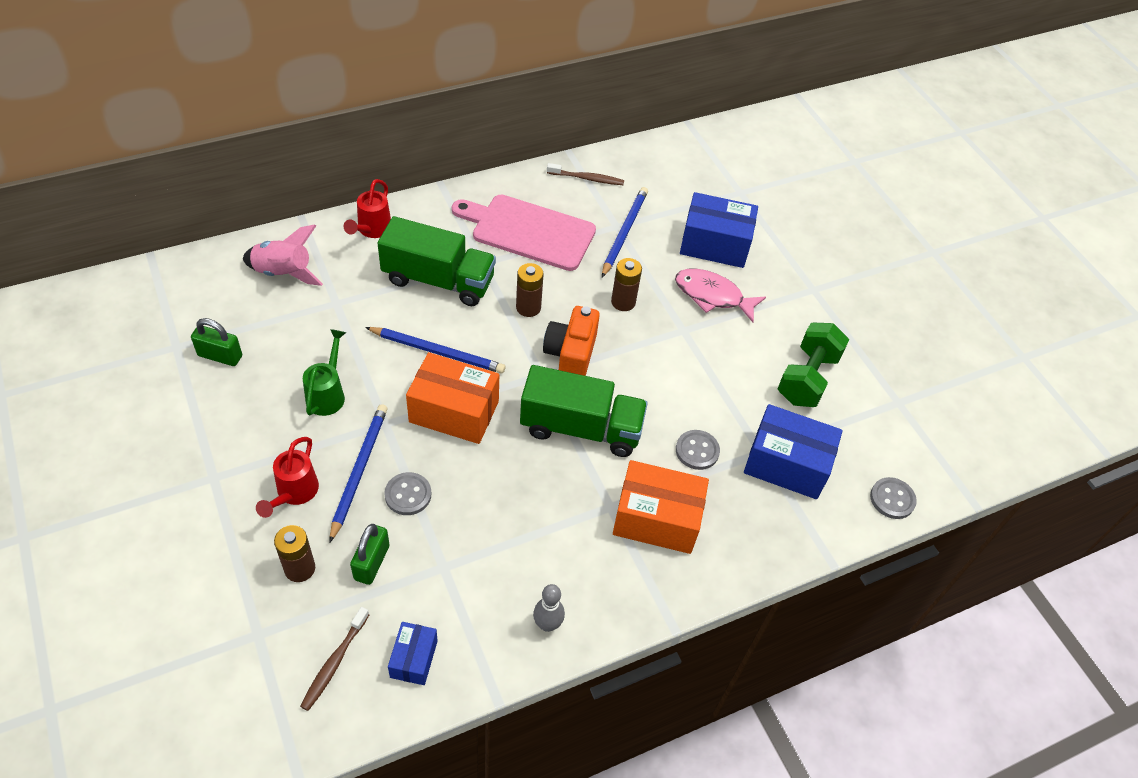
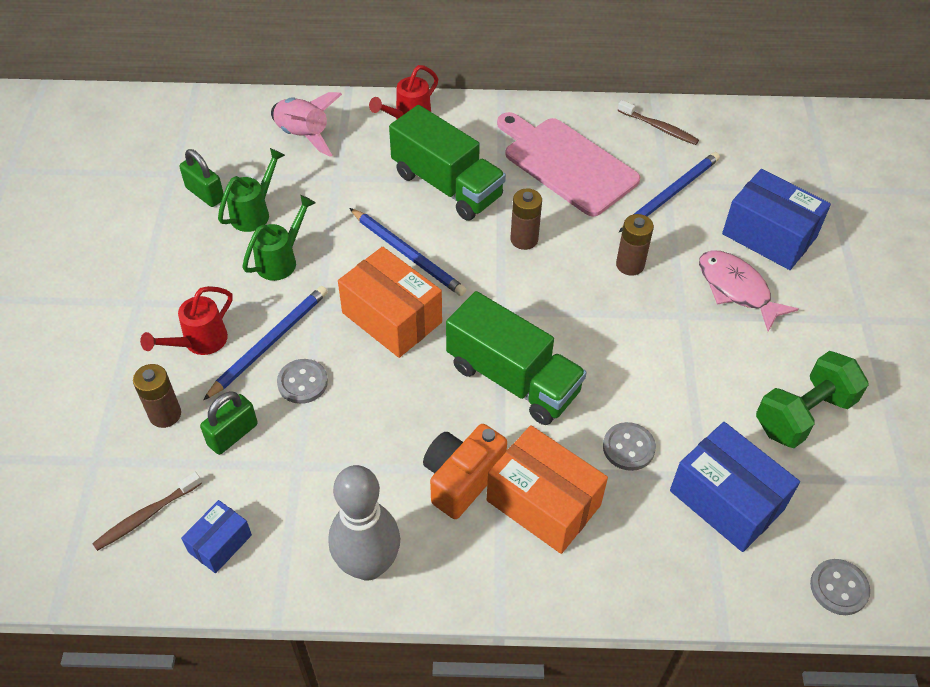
camera: 30 degrees right, 0 degrees up
grey bowling pin [533,584,565,632] -> grey bowling pin [328,465,400,581], size x1.97
orange camera [543,306,600,376] -> orange camera moved to [423,424,507,519]
none -> green watering can [218,148,285,232]

